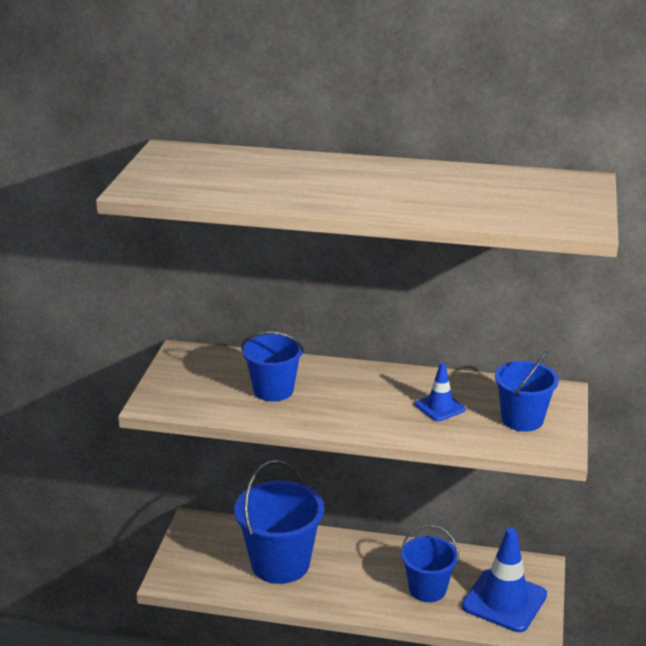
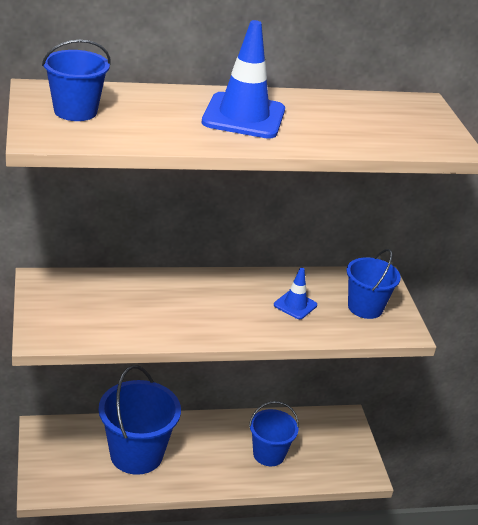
camera: 25 degrees left, 5 degrees up
blue bucket [241,331,304,401] -> blue bucket moved to [42,40,110,121]
blue traffic cone [462,527,547,632] -> blue traffic cone moved to [202,20,285,139]

